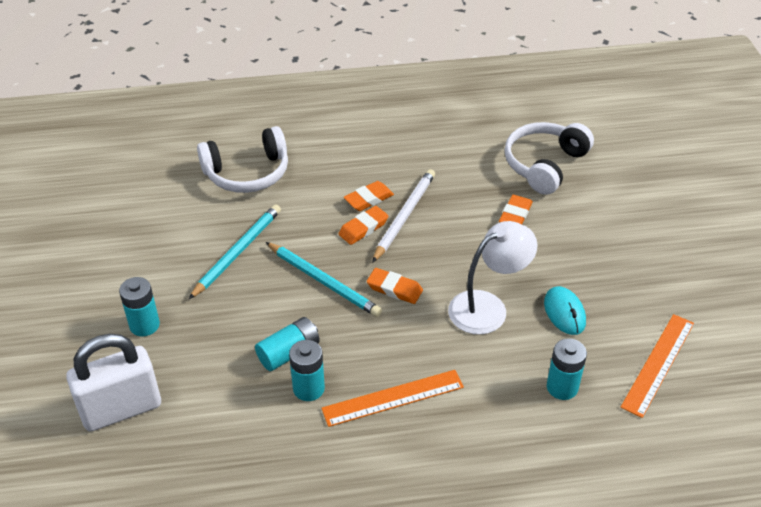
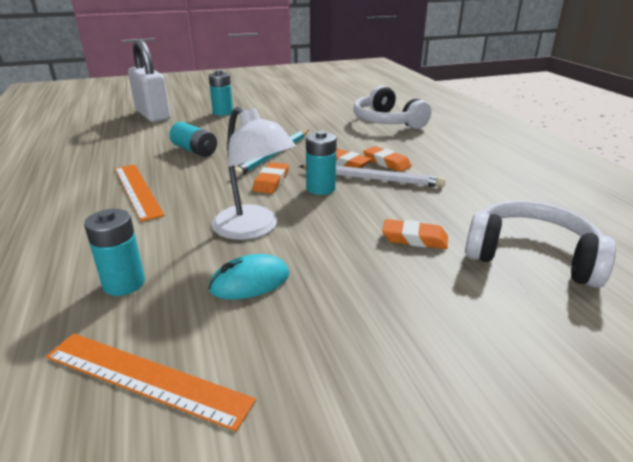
camera: 80 degrees right, 15 degrees down
turquoise pencil [188,204,281,300] -> none
turquoise battery [289,340,325,401] -> turquoise battery moved to [306,131,337,195]

